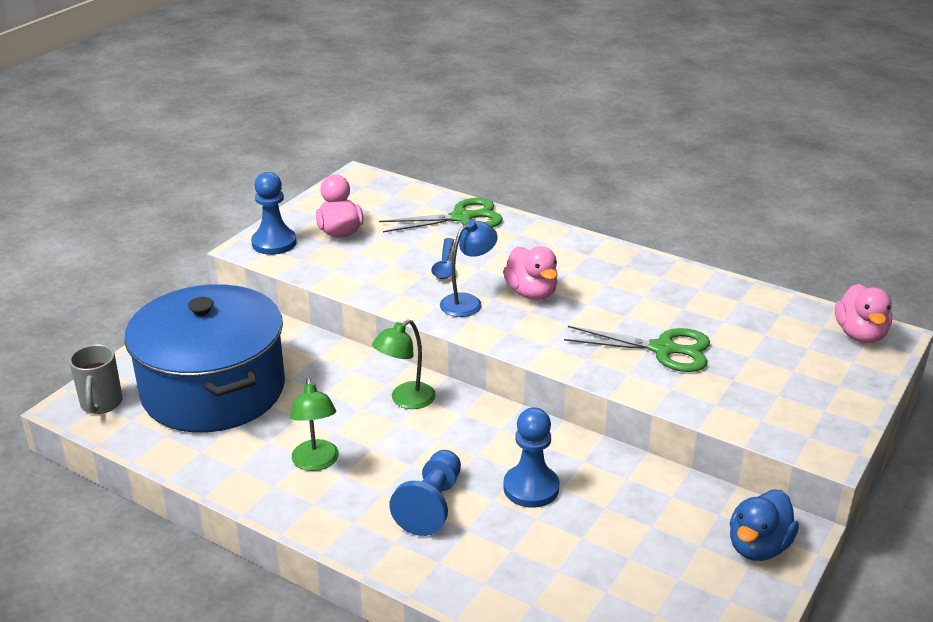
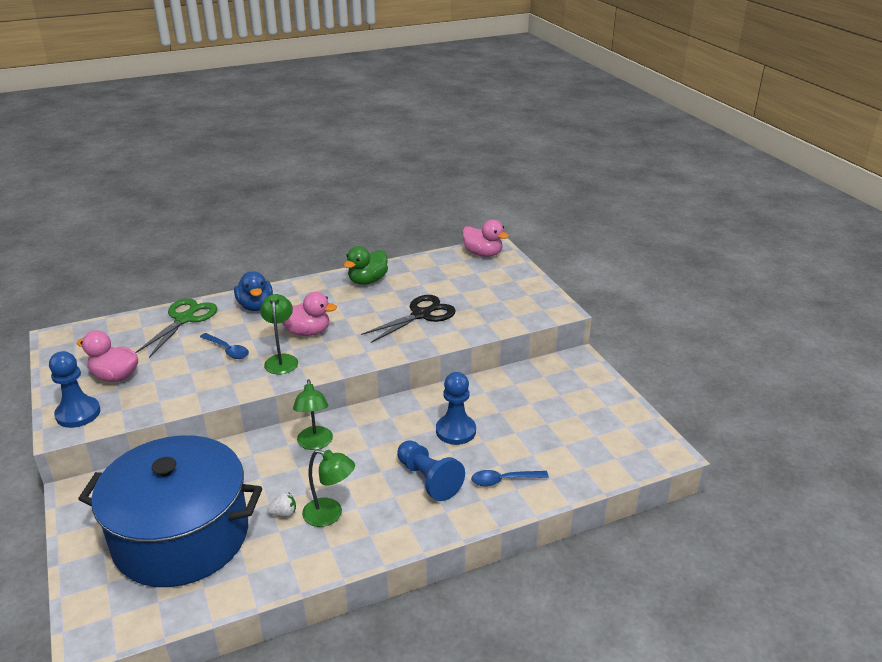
camera: 55 degrees left, 0 degrees up
grey mug [69,344,123,414] -> none
blue lamp [440,220,497,317] -> green lamp [260,294,298,374]
green scissors [564,326,710,372] -> black scissors [361,295,456,343]
blue duck [730,490,799,561] -> blue duck moved to [234,271,273,311]
none -> white strawberry [267,492,296,517]
none -> green duck [344,246,388,285]
none -> blue spoon [471,470,549,487]

